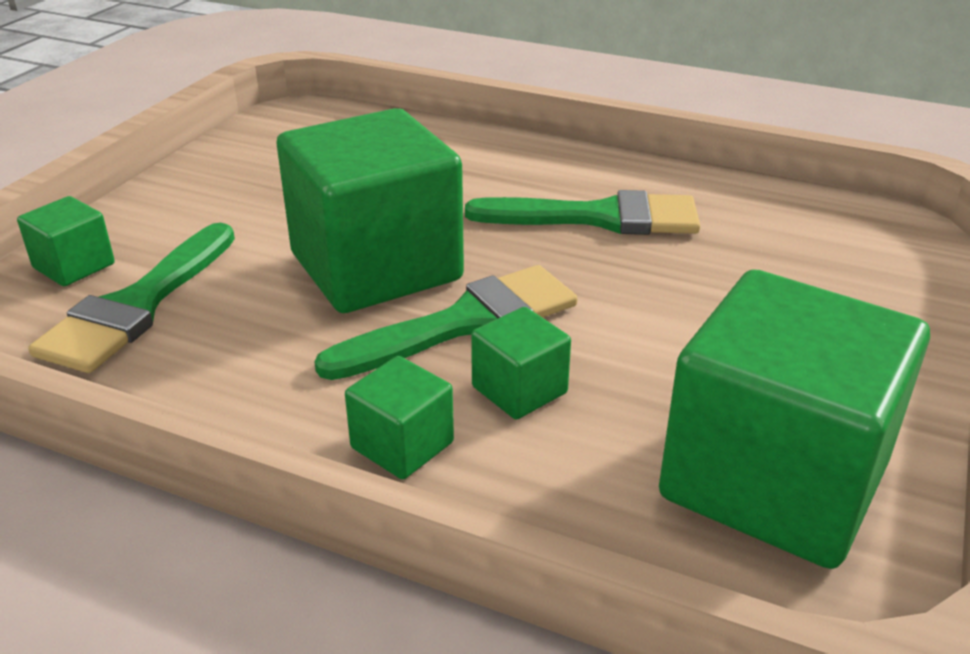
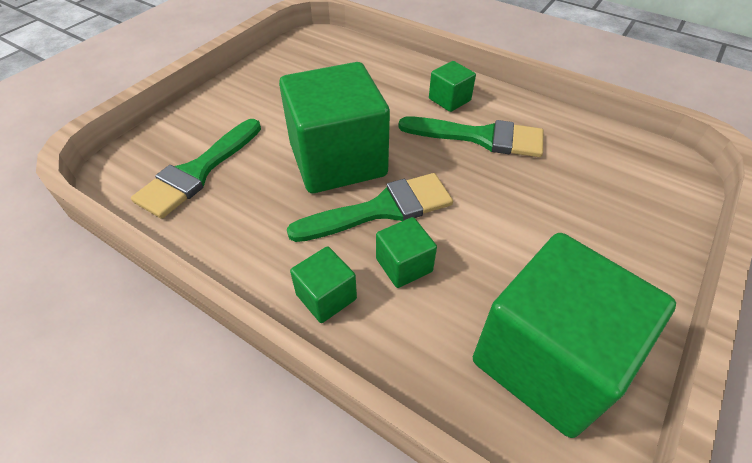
camera: 10 degrees right, 15 degrees up
green cube [17,196,115,286] -> green cube moved to [429,61,476,112]

